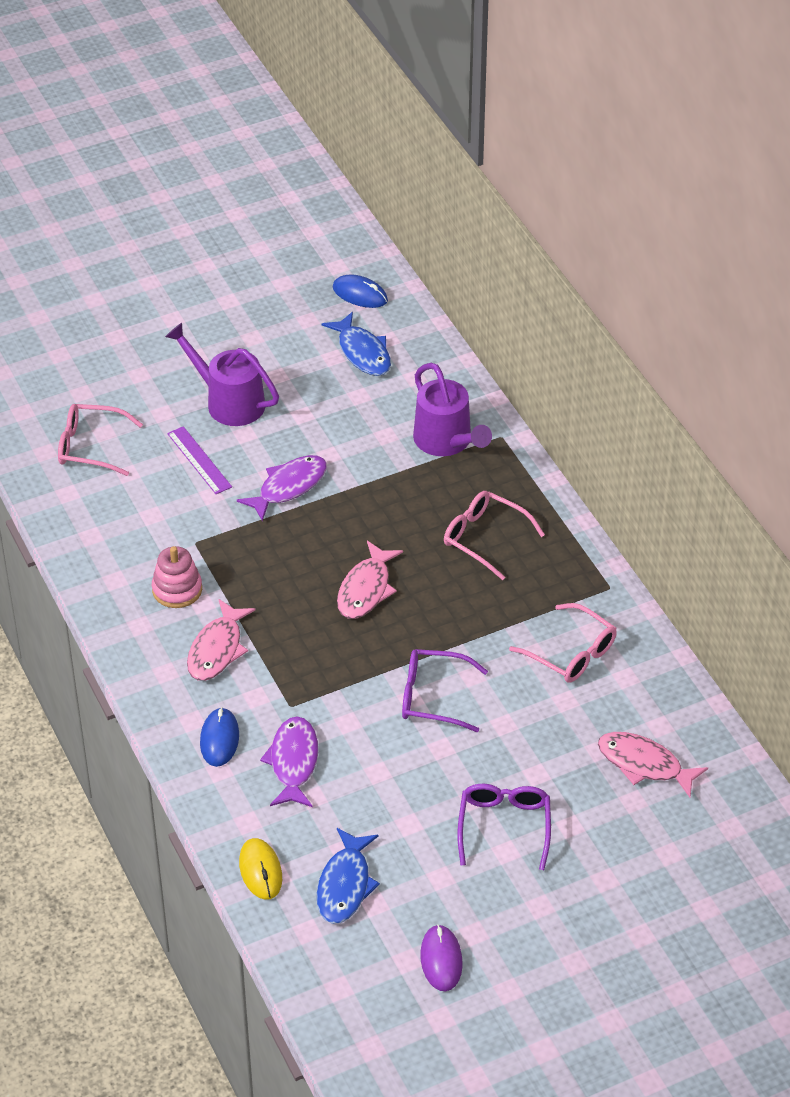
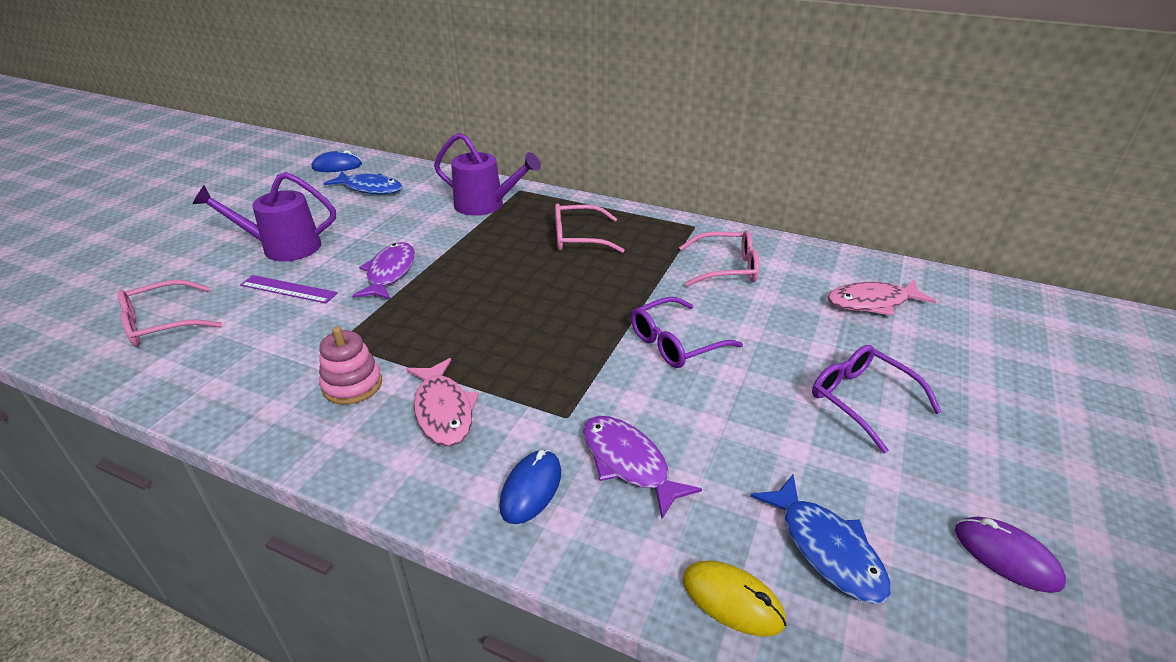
camera: 40 degrees left, 10 degrees down
blue mouse [200,707,239,767] -> blue mouse turned 60 degrees clockwise [499,450,561,524]
pink fish [337,541,403,619] -> none

